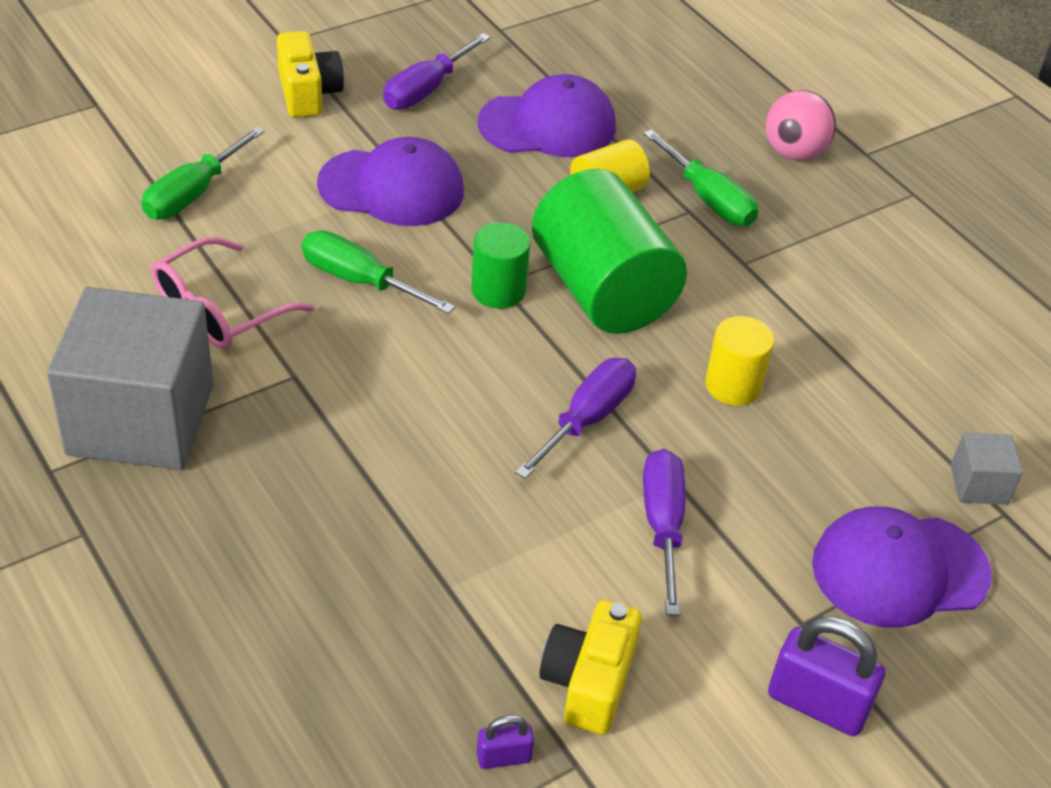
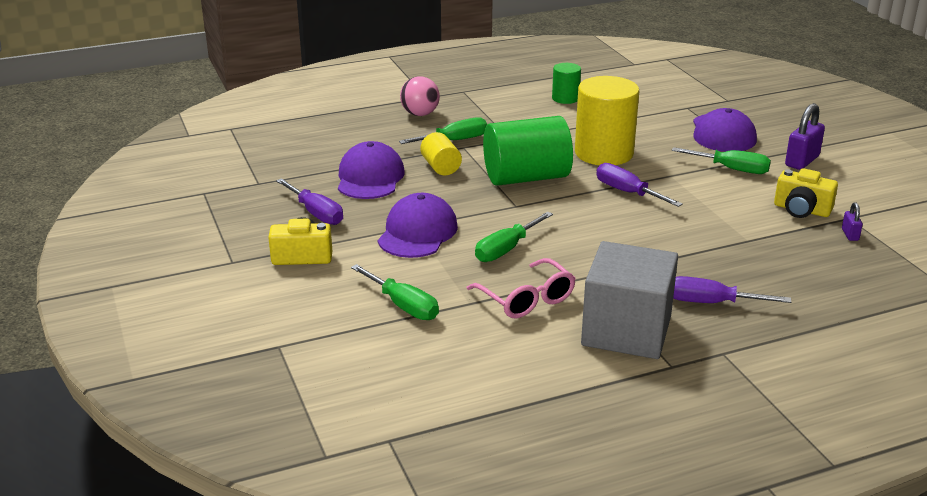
camera: 75 degrees left, 15 degrees down
green cylinder [471,222,530,309] -> green cylinder moved to [552,63,581,104]
purple screwdriver [643,449,686,616] -> purple screwdriver moved to [673,276,791,303]
yellow cylinder [705,316,774,406] -> yellow cylinder [575,76,639,165], size x1.95
grey cube [951,433,1023,505] -> none
none -> green screwdriver [672,147,771,174]

